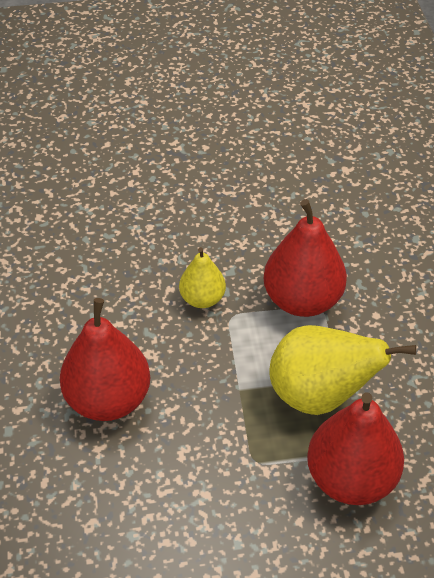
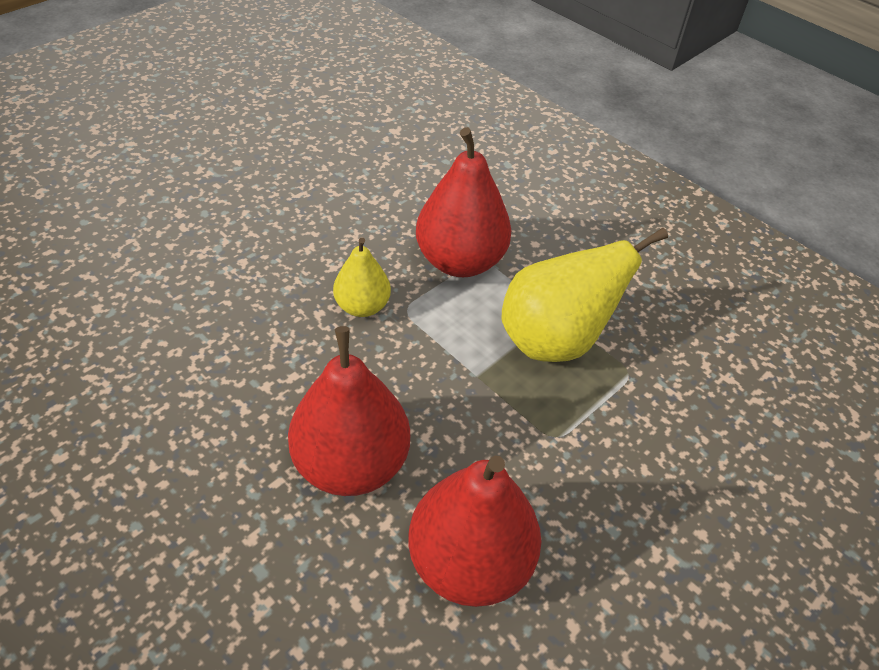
camera: 40 degrees left, 0 degrees up
red pear [307,393,404,505] -> red pear moved to [408,455,541,607]

